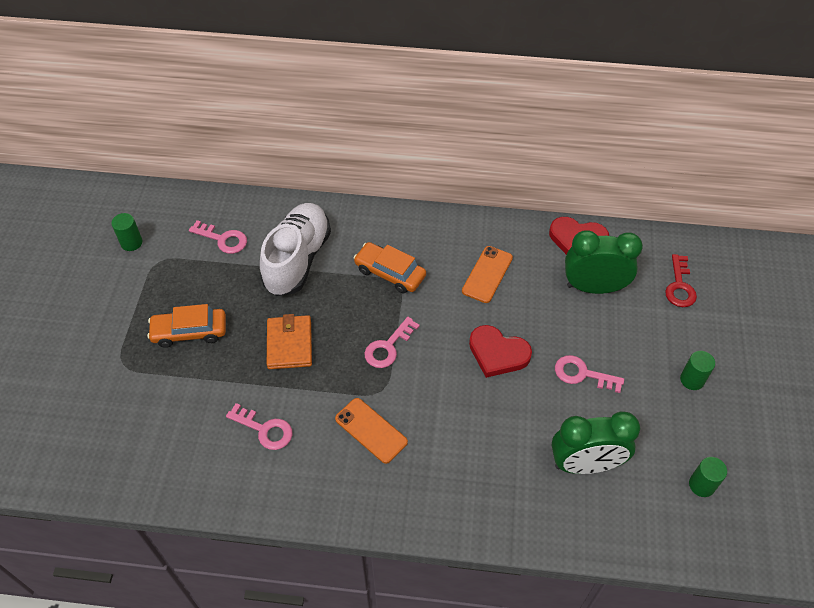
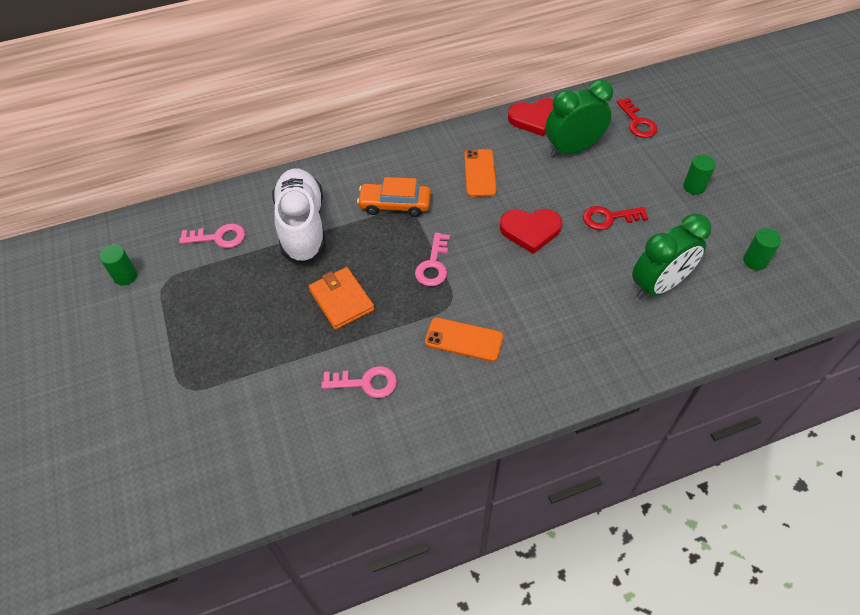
camera: 25 degrees left, 0 degrees up
orange car [147,304,226,348] -> none
pink key [555,355,624,393] -> red key [583,206,648,230]

